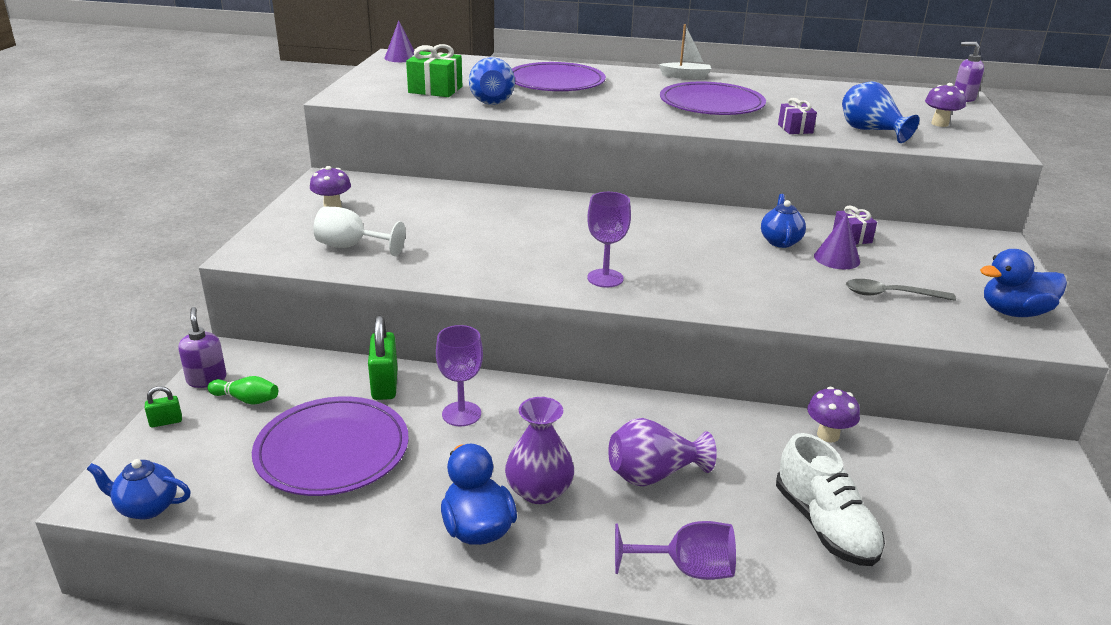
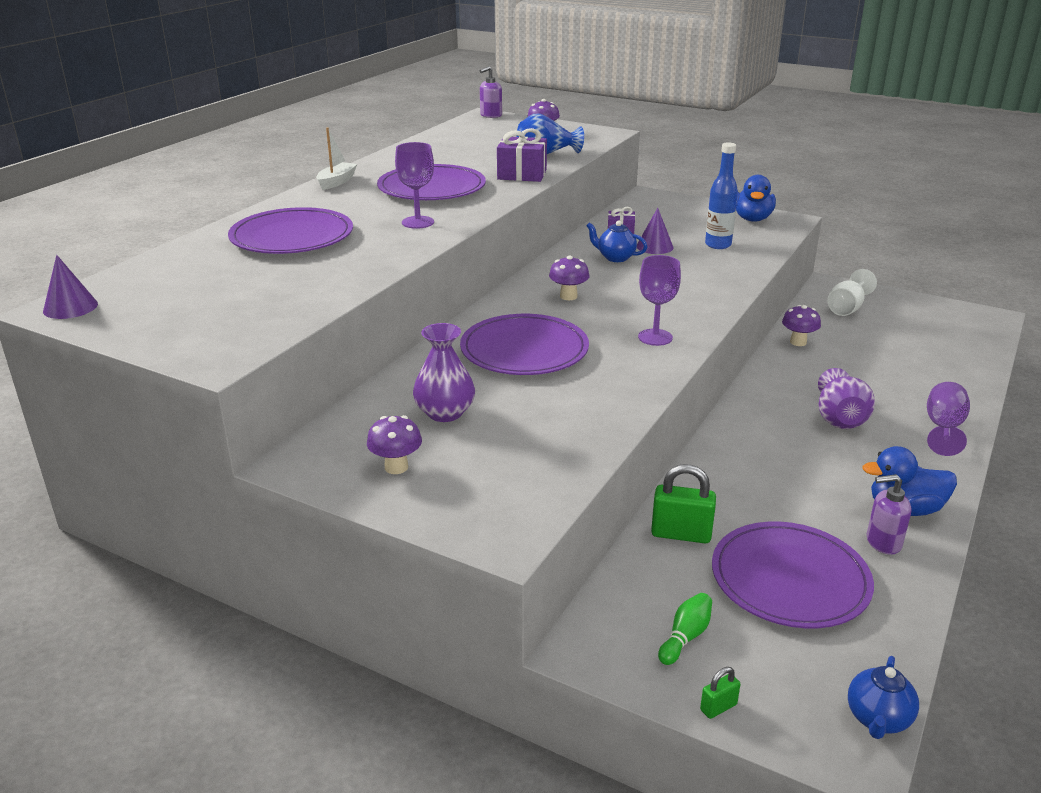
camera: 70 degrees left, 0 degrees up
green padlock [145,386,182,428] -> green padlock turned 60 degrees clockwise [700,667,740,719]
purple soap dispenser [178,307,227,388] -> purple soap dispenser moved to [867,474,911,555]
white goblet [313,206,406,256] -> white goblet moved to [827,269,877,316]
green gift [406,44,462,97] -> none
purple goblet [436,325,483,426] -> purple goblet moved to [395,142,434,229]
blue vase [469,57,515,105] -> none
purple vase [505,397,574,504] -> purple vase moved to [413,323,475,422]
white shoe [776,433,885,566] -> none
purple gift [778,98,817,134] -> purple gift [497,128,547,182], size x1.62
grey spoon [846,279,956,301] -> blue bottle [705,142,738,249]
none -> purple plate [460,314,589,375]
none -> purple mushroom [549,255,589,300]

